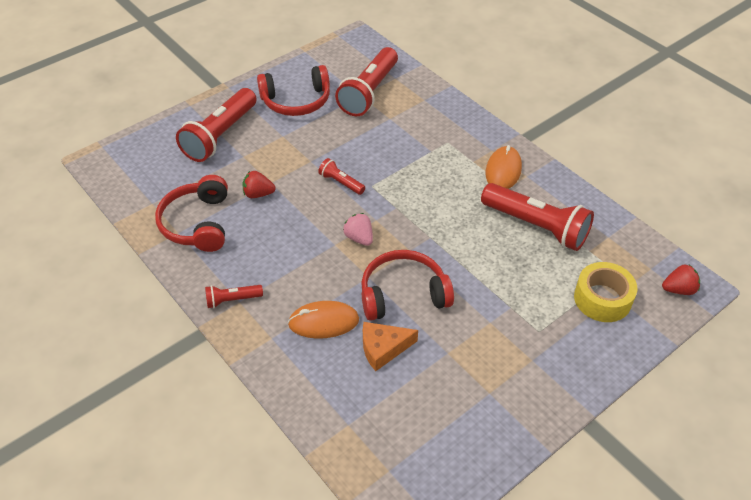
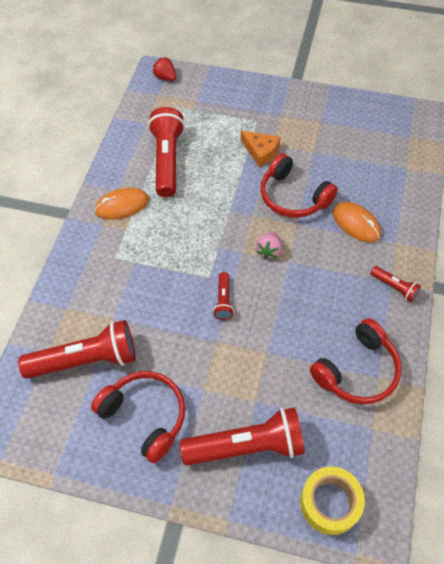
camera: 125 degrees left, 10 degrees up
red strawberry [242,171,276,198] -> none
orange cheese [363,322,418,371] -> orange cheese moved to [241,130,280,167]
yellow tape [574,262,637,322] -> yellow tape moved to [300,467,365,535]

